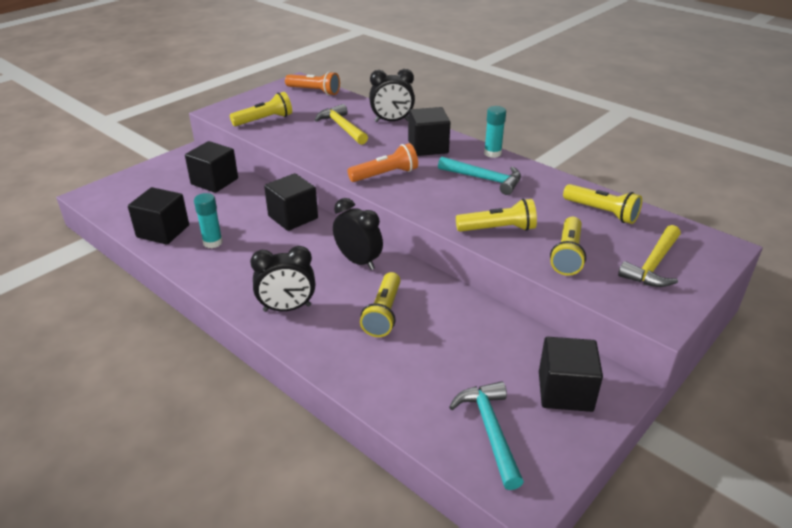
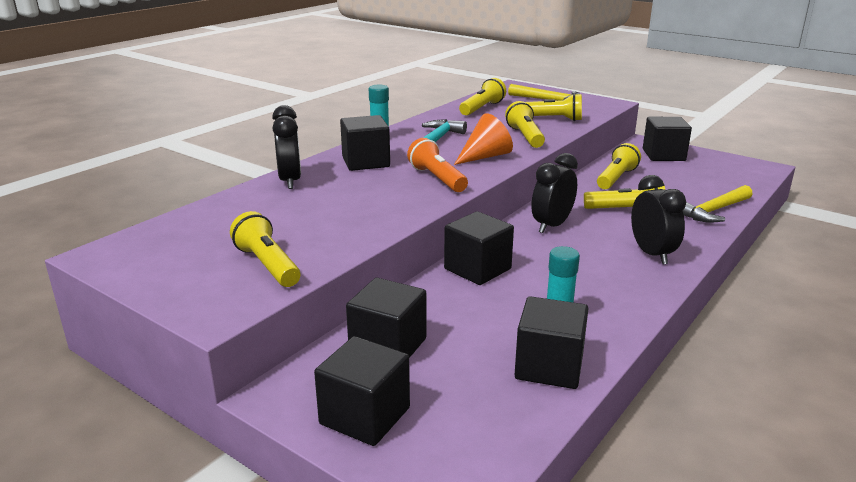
camera: 95 degrees left, 10 degrees down
orange flashlight [285,71,340,95] -> none
yellow hammer [315,104,368,145] -> yellow hammer moved to [683,185,753,223]
turquoise hammer [449,381,524,490] -> none
none -> black cube [314,336,410,446]
none -> orange cone [454,113,513,165]
none -> yellow flashlight [597,143,641,189]

